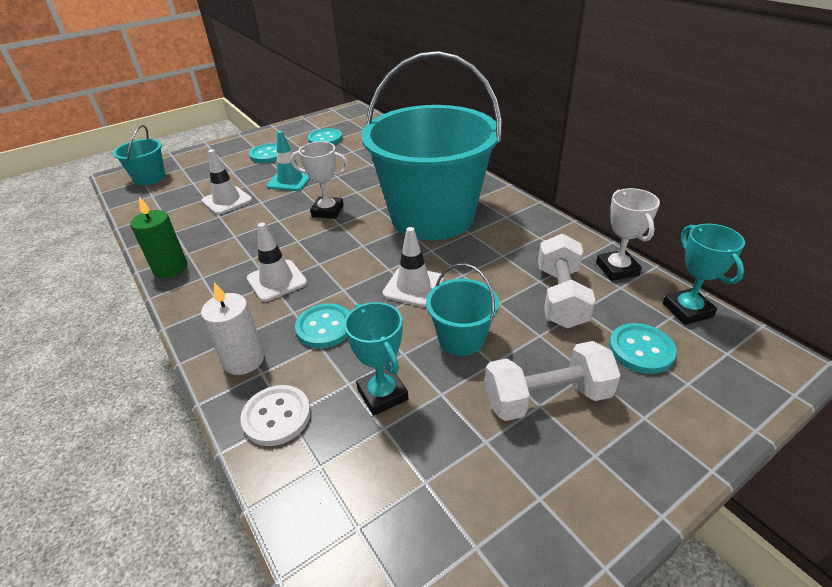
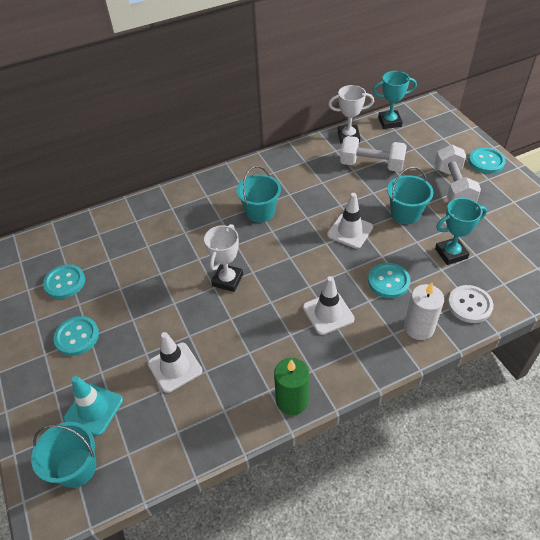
camera: 80 degrees left, 10 degrees up
turquoise traffic cone [267,131,310,191] -> turquoise traffic cone moved to [64,376,123,436]
turquoise bucket [361,51,502,240] -> turquoise bucket [237,166,281,223], size x0.42
turquoise button [609,323,677,374] -> turquoise button moved to [468,148,506,174]

